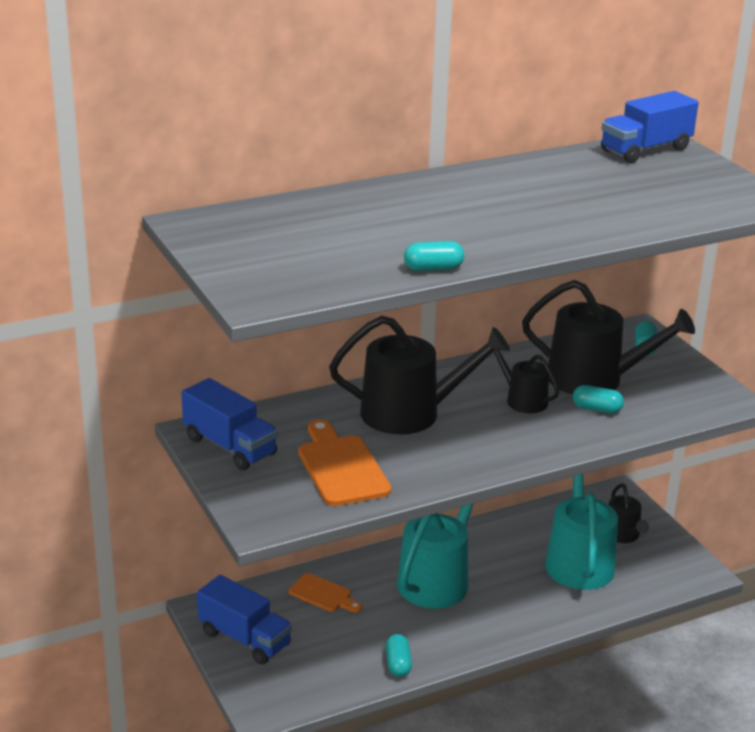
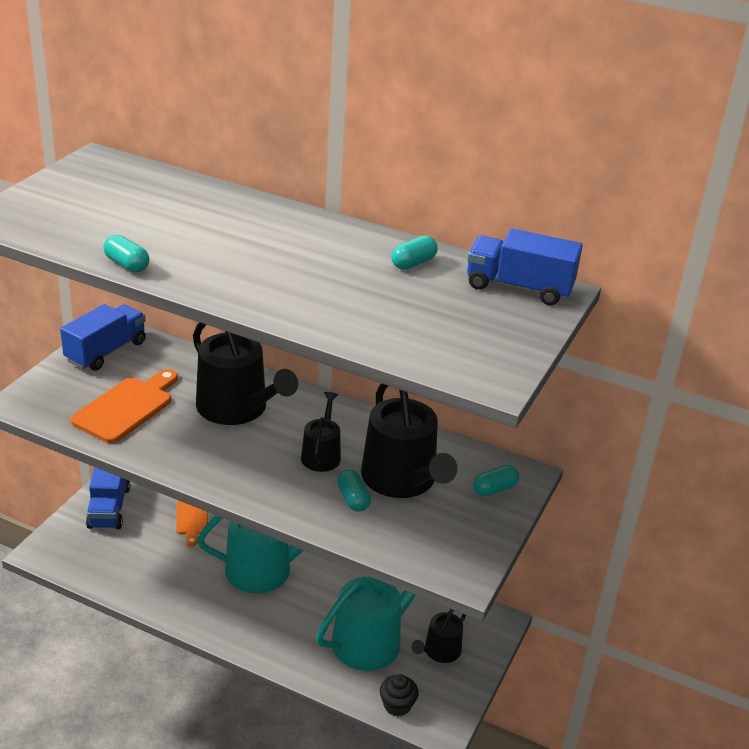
camera: 50 degrees right, 5 degrees up
blue truck [181,378,278,470] -> blue truck turned 150 degrees counterclockwise [60,304,146,371]
turquoise capsule [385,634,412,677] -> turquoise capsule moved to [391,235,438,270]
none -> black cupcake [380,674,419,716]

